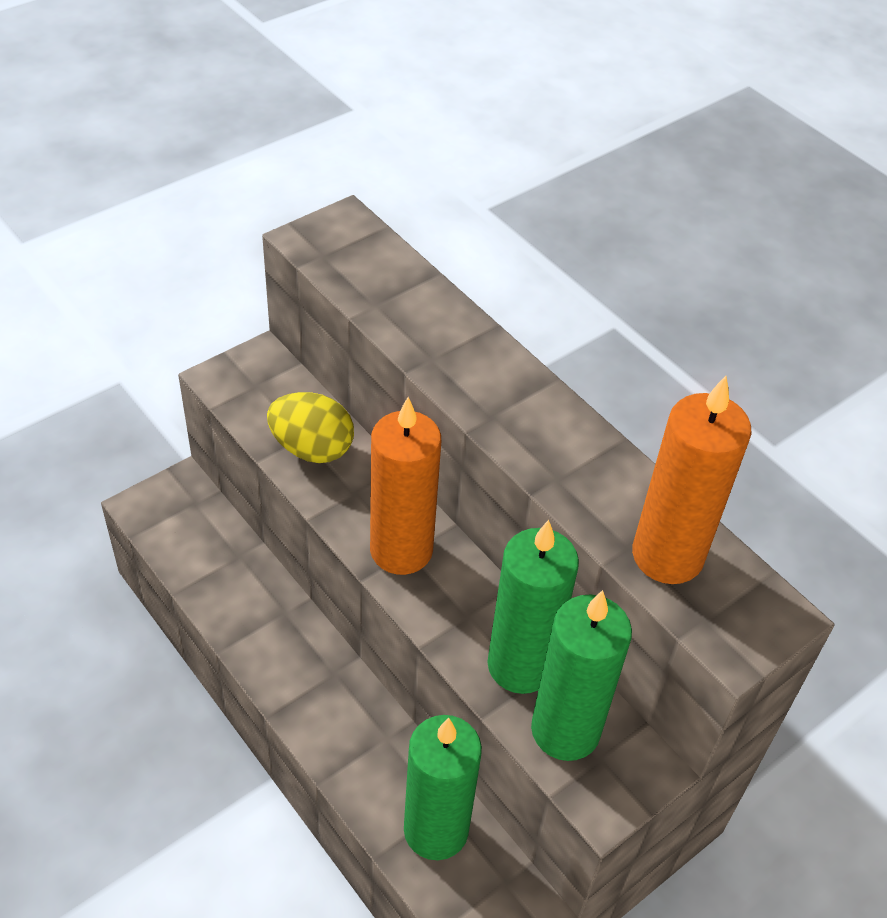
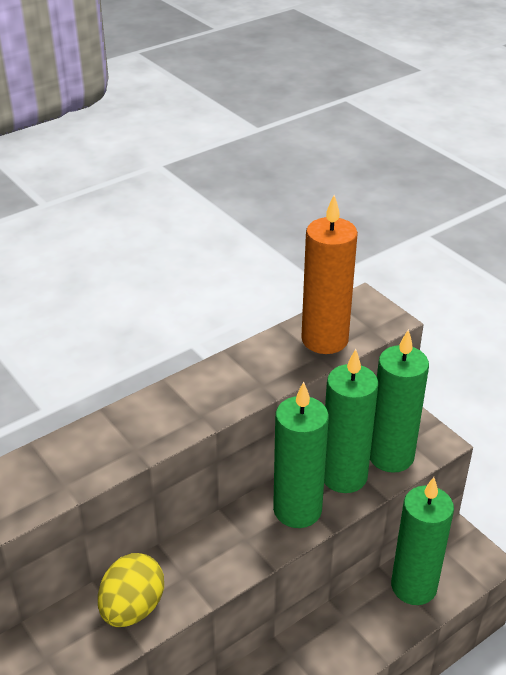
camera: 85 degrees left, 10 degrees down
orange candle [370,397,441,575] -> none
none -> green candle [273,382,329,528]

